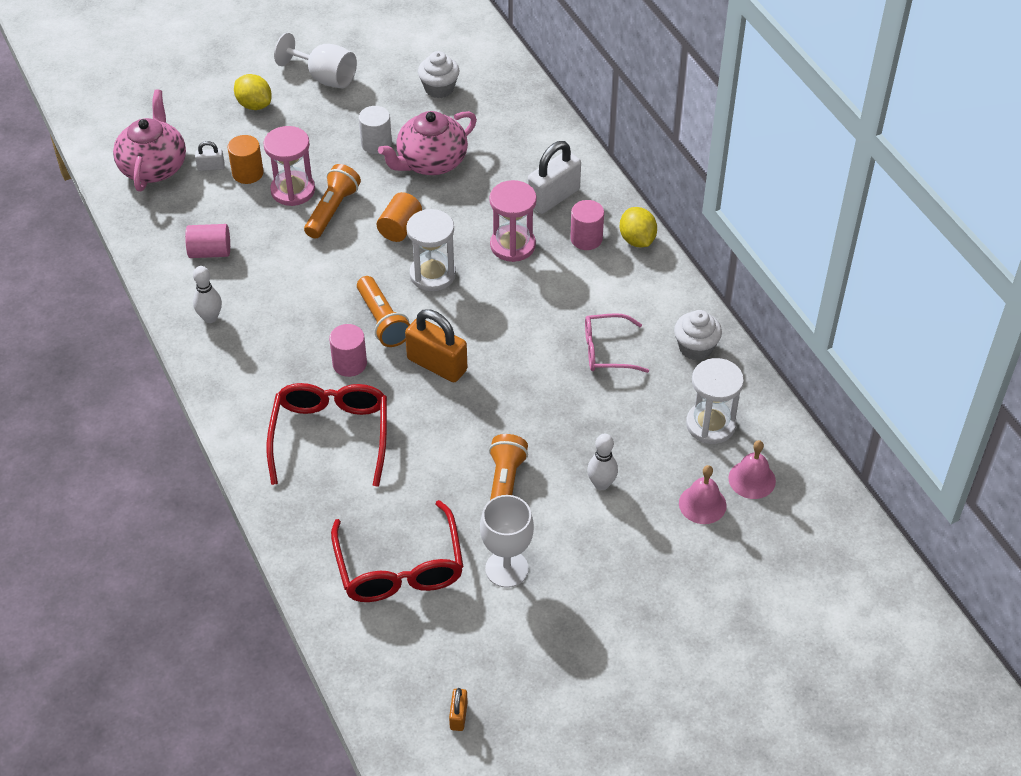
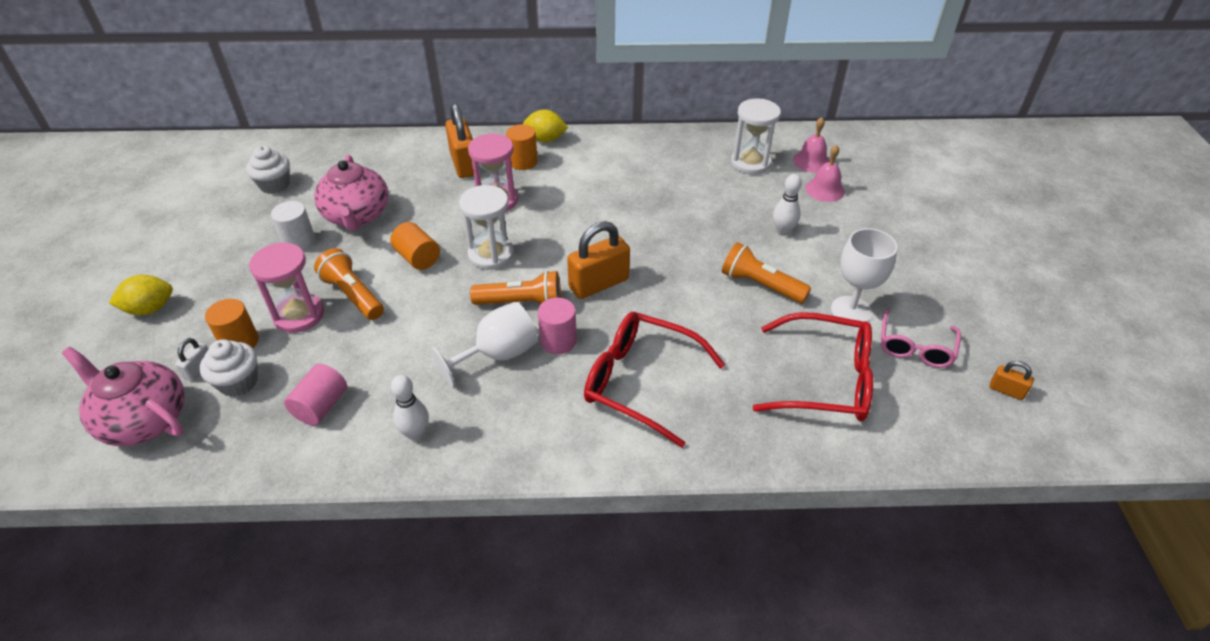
camera: 65 degrees left, 5 degrees down
white goblet [274,33,357,88] -> white goblet moved to [431,302,538,387]
white padlock [528,141,581,214] -> orange padlock [445,103,474,178]
pink cylinder [570,200,604,250] -> orange cylinder [506,124,538,170]
pink glasses [585,313,649,373] -> pink glasses moved to [881,310,961,368]
white cupcake [674,310,722,360] -> white cupcake moved to [200,339,258,397]

